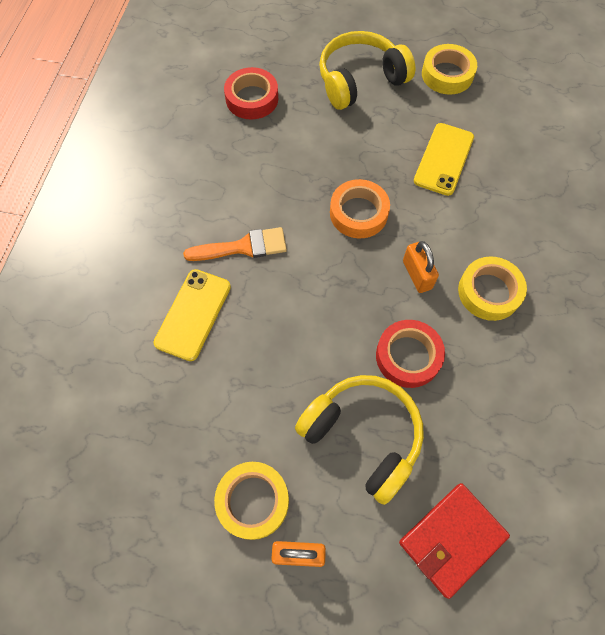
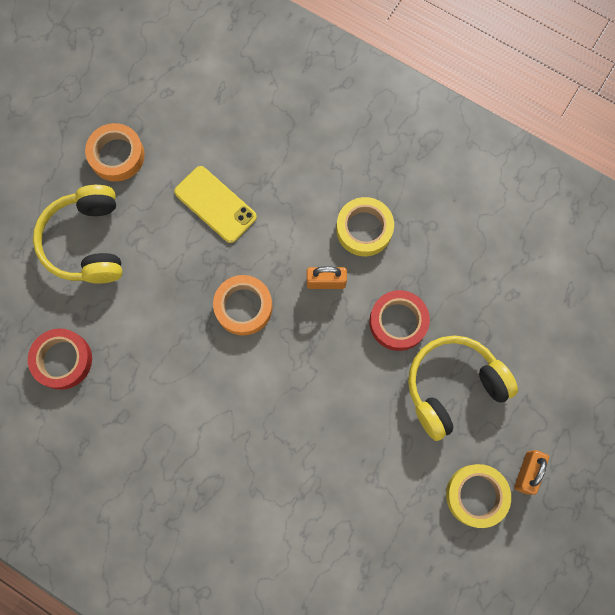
camera: 70 degrees left, 10 degrees up
yellow phone [153,269,231,361] -> none
orange brush [183,227,287,261] -> none
red wallet [399,483,510,599] -> none
yellow tape [422,44,477,95] -> orange tape [85,123,145,182]

